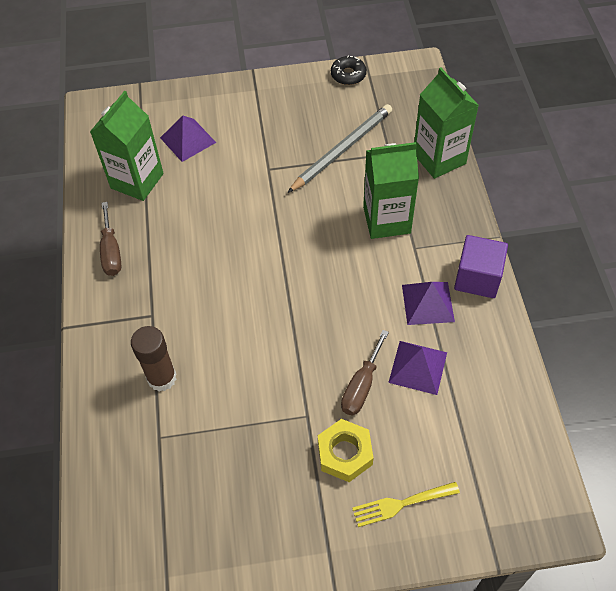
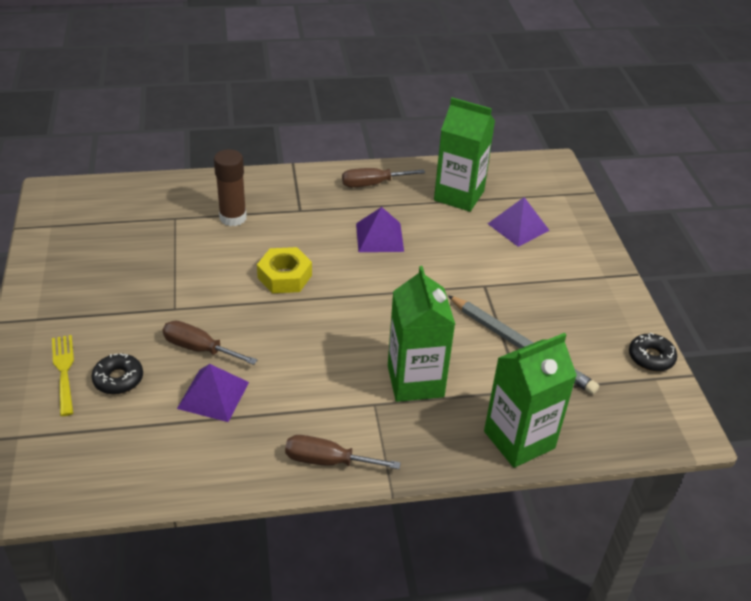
camera: 85 degrees right, 15 degrees down
yellow nut [318,419,374,482] -> yellow nut moved to [257,247,312,293]
purple pyramid [402,282,455,325] -> purple pyramid moved to [356,207,404,252]
purple cube [454,235,508,298] -> brown screwdriver [285,435,401,469]
none -> black donut [91,353,143,395]

